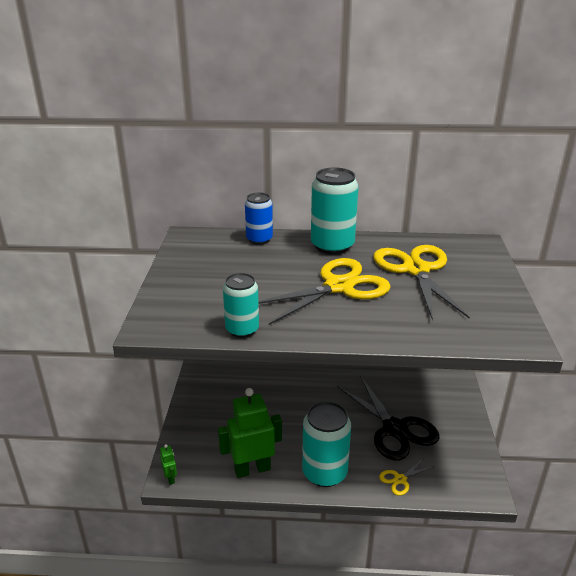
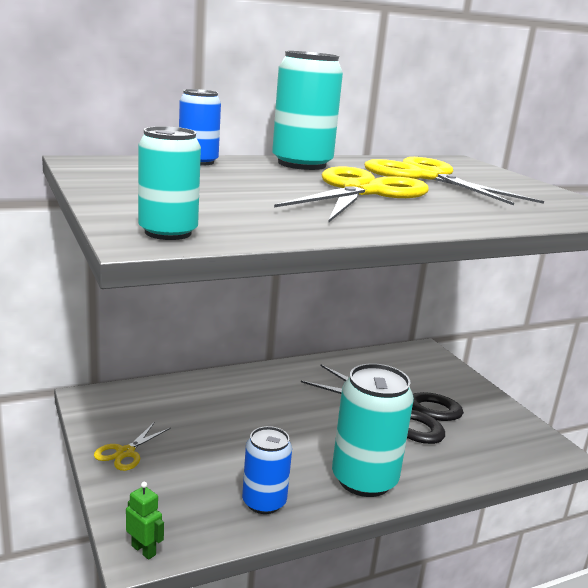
camera: 30 degrees left, 10 degrees down
green robot [218,388,282,478] -> blue can [242,426,292,514]
turquoise can [223,273,259,338] -> turquoise can moved to [138,126,201,240]
yellow scissors [379,458,435,496] -> yellow scissors moved to [94,422,171,471]

